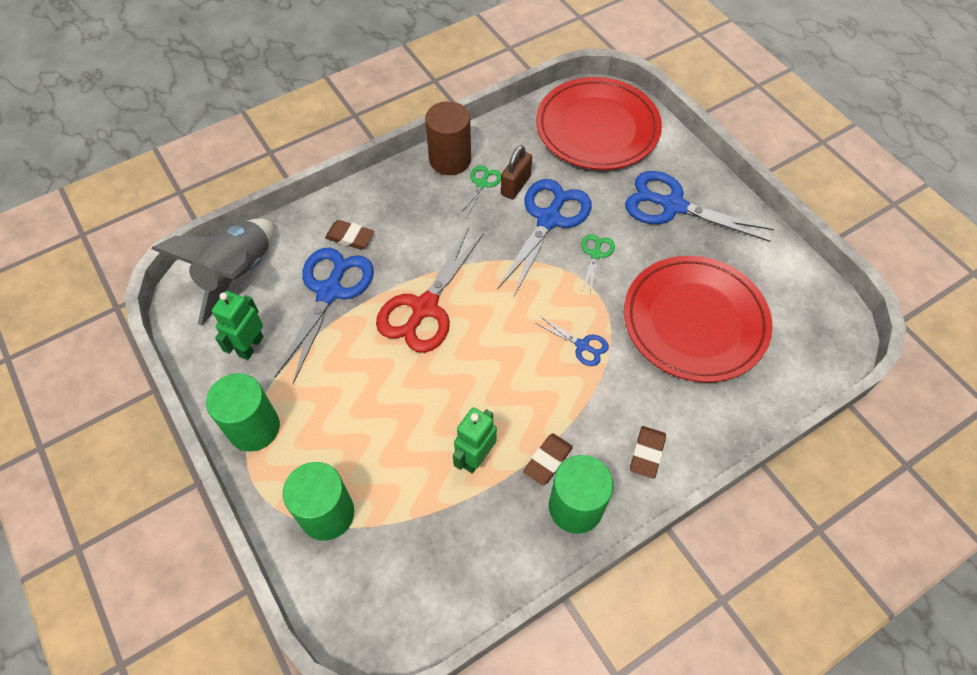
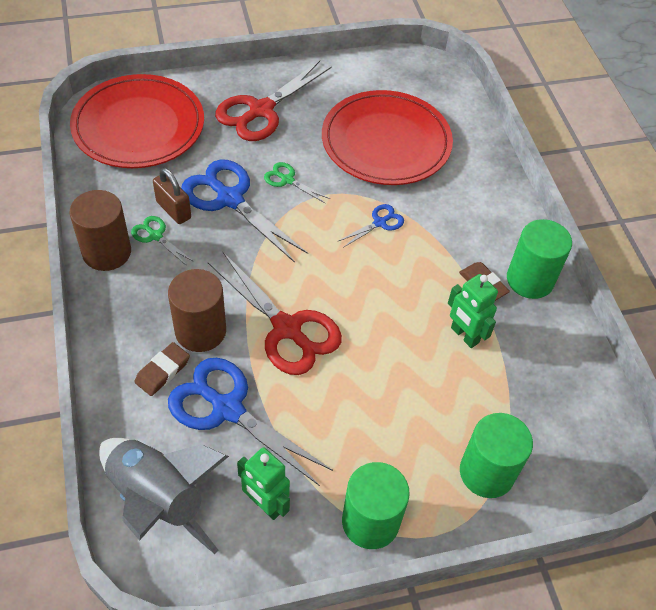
camera: 75 degrees left, 5 degrees down
blue scissors [625,171,774,242] -> red scissors [215,61,332,141]
brown eraser [630,426,666,479] -> none
none -> brown cylinder [168,269,226,352]

